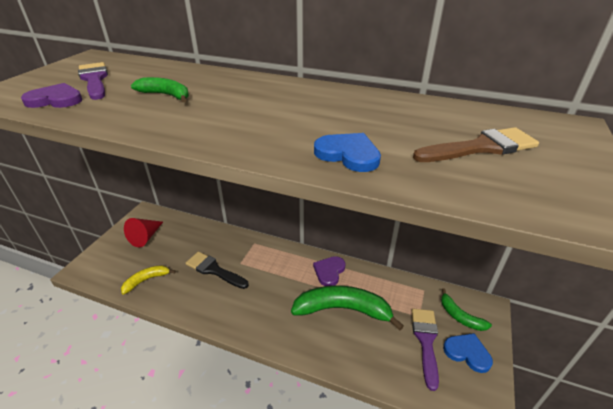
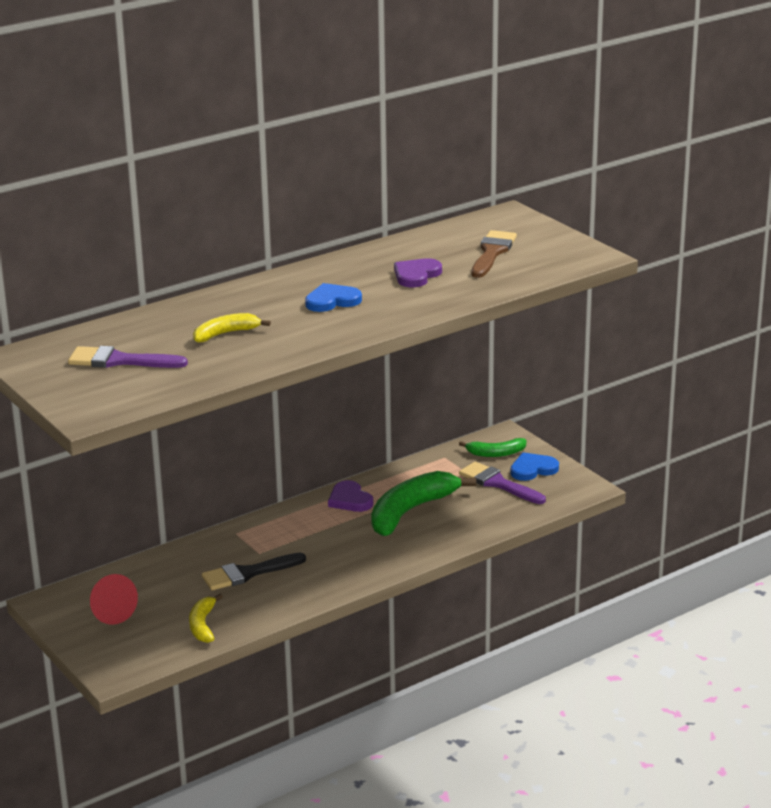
camera: 55 degrees left, 10 degrees down
purple heart [21,83,83,108] -> purple heart moved to [394,258,442,287]
green banana [131,77,189,102] -> yellow banana [193,313,271,343]
blue heart [314,133,381,172] -> blue heart moved to [305,283,362,312]

